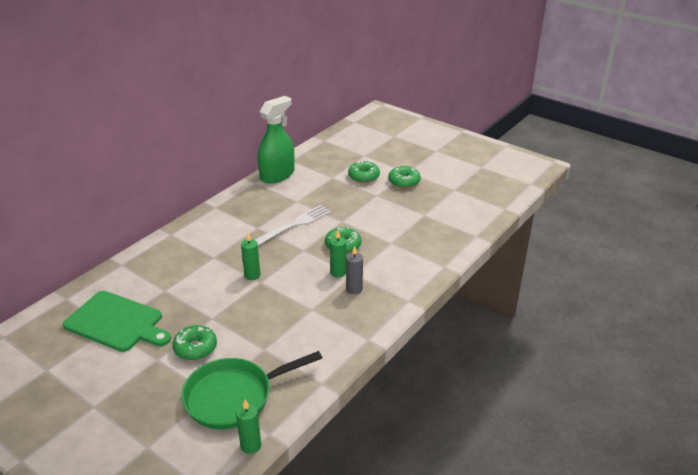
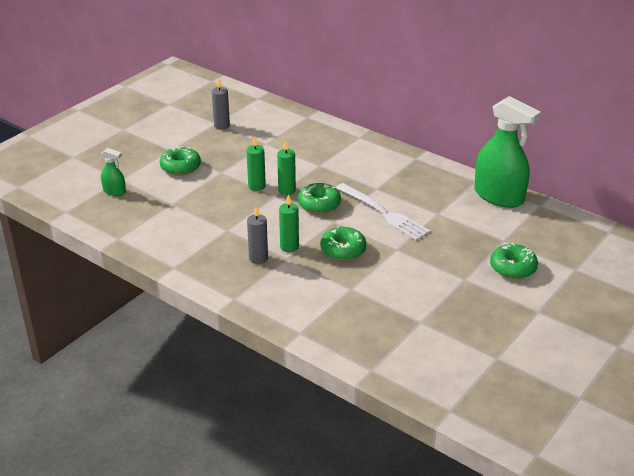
camera: 90 degrees right, 0 degrees up
green cutting board [63,291,171,352] -> grey candle [212,79,230,130]
green pan [181,351,322,429] -> green spray bottle [101,148,126,196]
green candle [236,400,261,454] -> green candle moved to [246,137,266,191]
green donut [388,166,421,188] -> green donut moved to [298,183,341,214]

